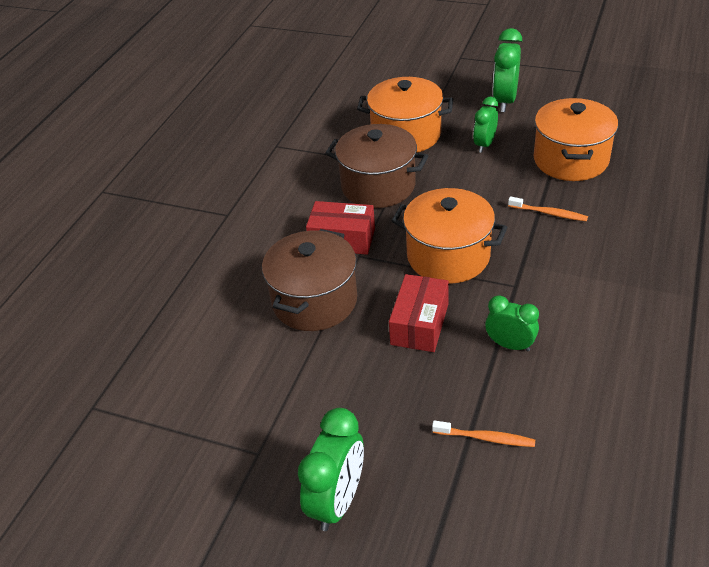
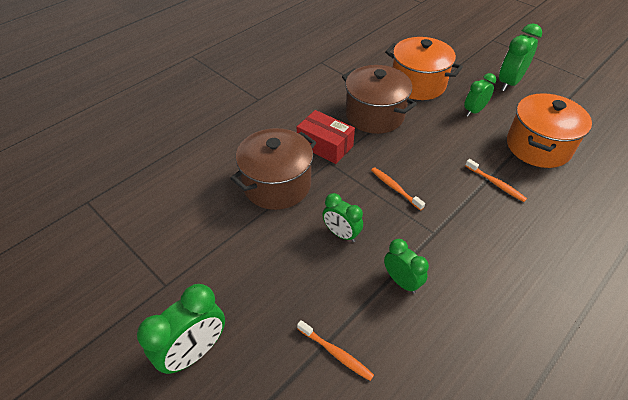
camera: 20 degrees right, 5 degrees up
red box [389,274,449,352] -> green clock [322,193,363,242]
orange pot [392,188,508,284] -> orange toothbrush [371,167,425,211]

